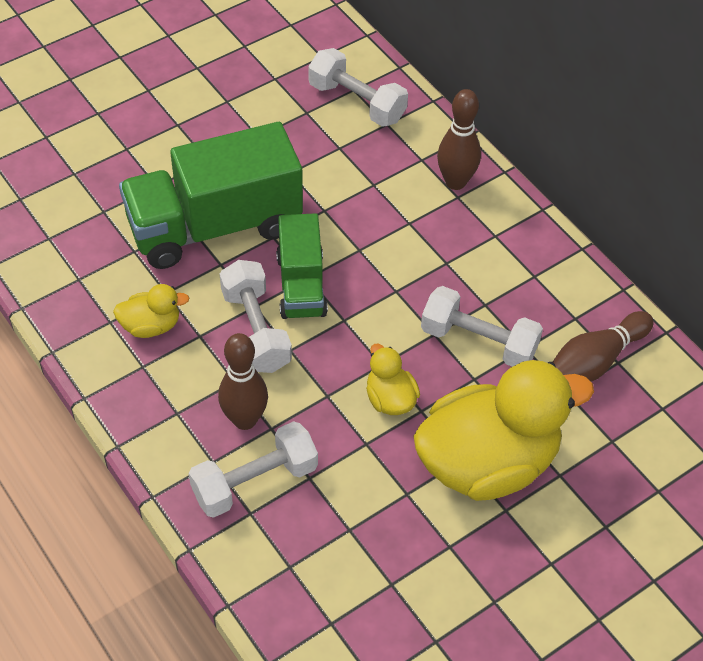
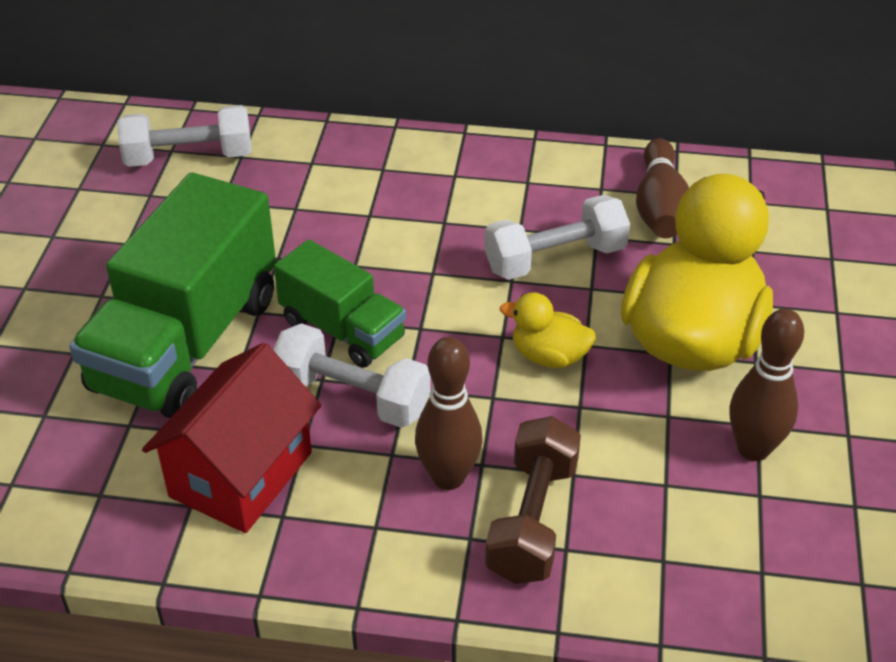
camera: 45 degrees left, 10 degrees down
yellow duck [113,284,189,338] -> red house [142,343,321,533]
white dumbbell [189,421,318,518] -> brown dumbbell [485,416,581,584]
brown bowling pin [437,89,481,190] -> brown bowling pin moved to [730,309,804,461]

